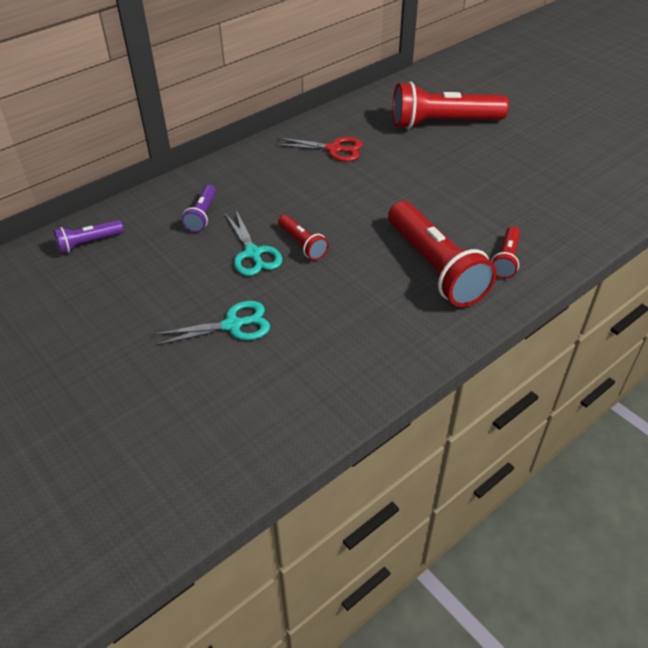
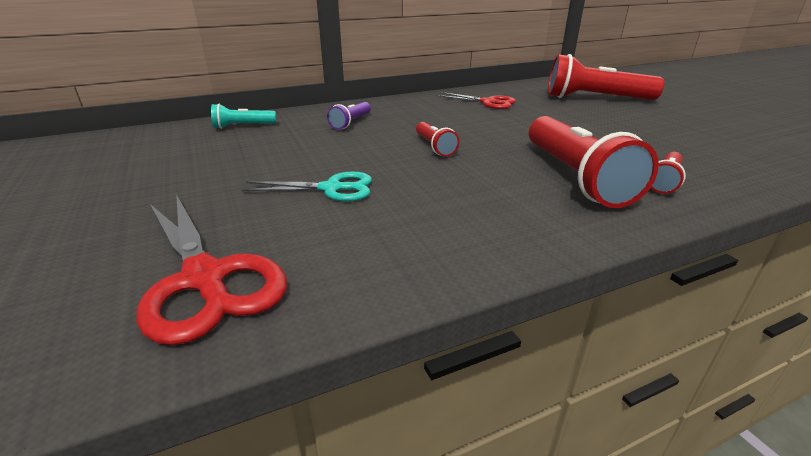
camera: 15 degrees right, 15 degrees down
purple flashlight [54,220,124,254] -> turquoise flashlight [211,104,276,129]
turquoise scissors [225,210,282,276] -> none
none -> red scissors [137,194,287,345]

